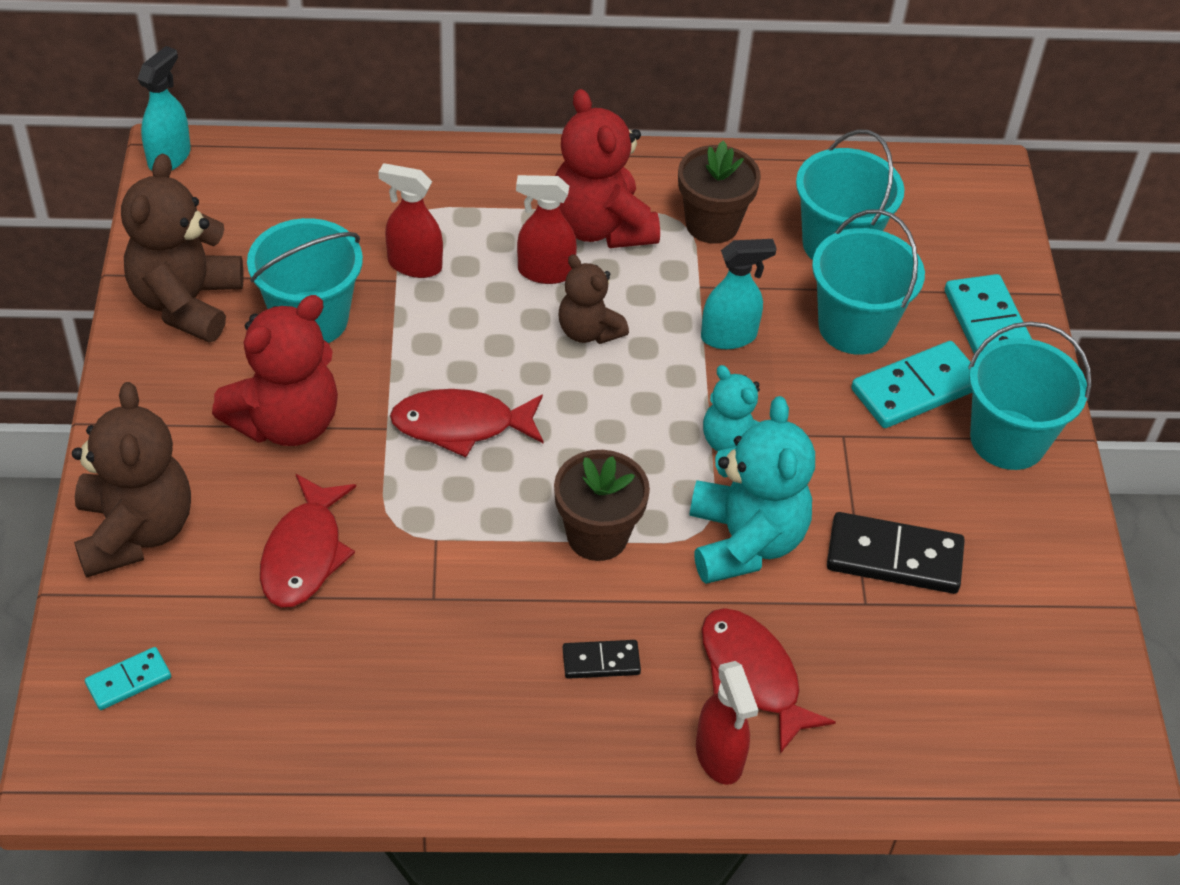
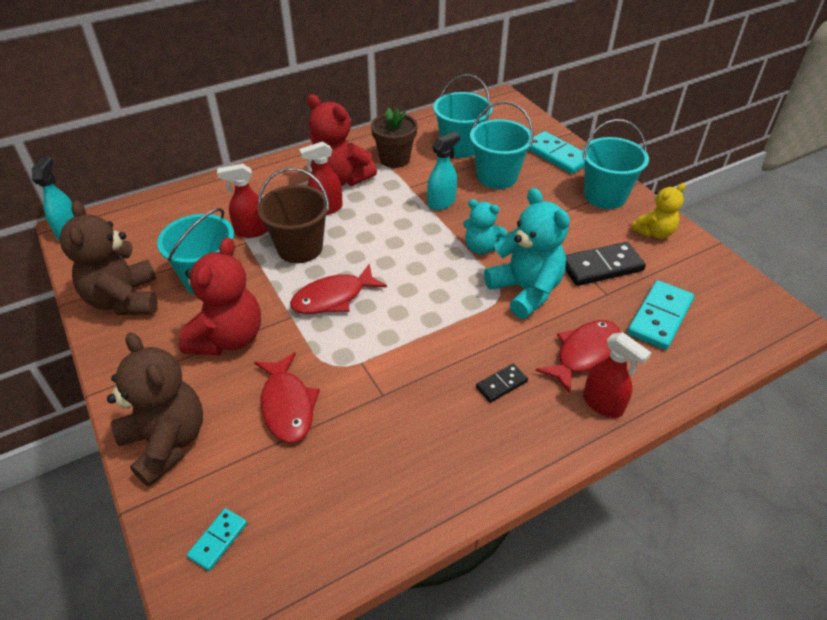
camera: 25 degrees left, 5 degrees down
brown flower pot [554,450,650,561] -> none
brown teddy bear [558,254,629,344] -> none
red fish [702,608,836,754] -> red fish turned 105 degrees clockwise [535,320,620,394]
turquoise domino [851,341,972,428] -> turquoise domino moved to [627,280,694,350]
none -> brown bucket [257,168,330,263]
none -> yellow teddy bear [631,183,685,239]

